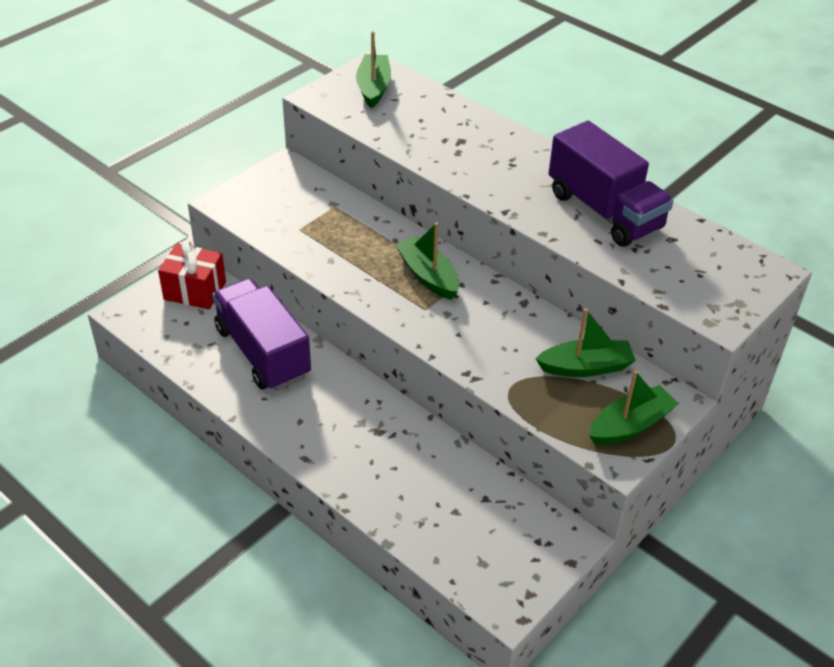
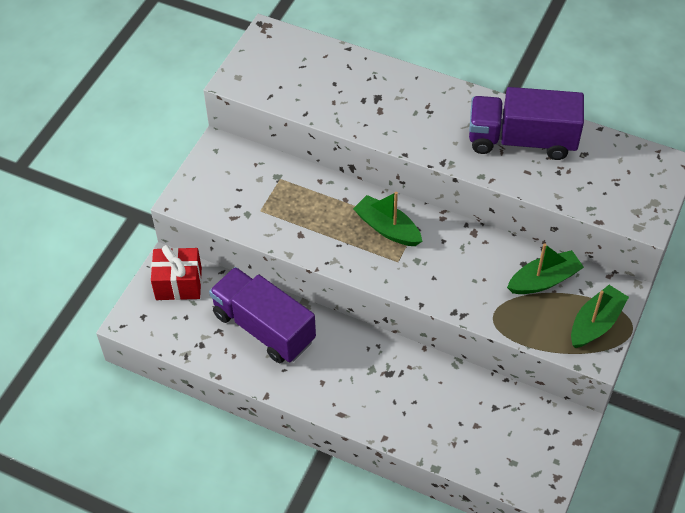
camera: 15 degrees left, 10 degrees up
green boat [356,31,391,108] -> none
purple truck [548,121,674,247] -> purple truck turned 150 degrees clockwise [469,87,584,160]

